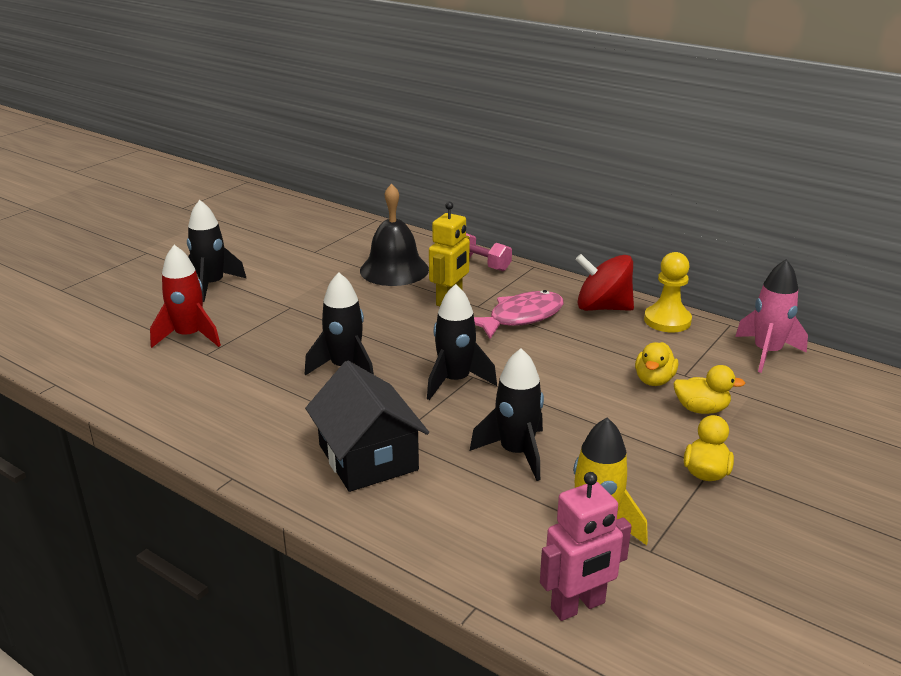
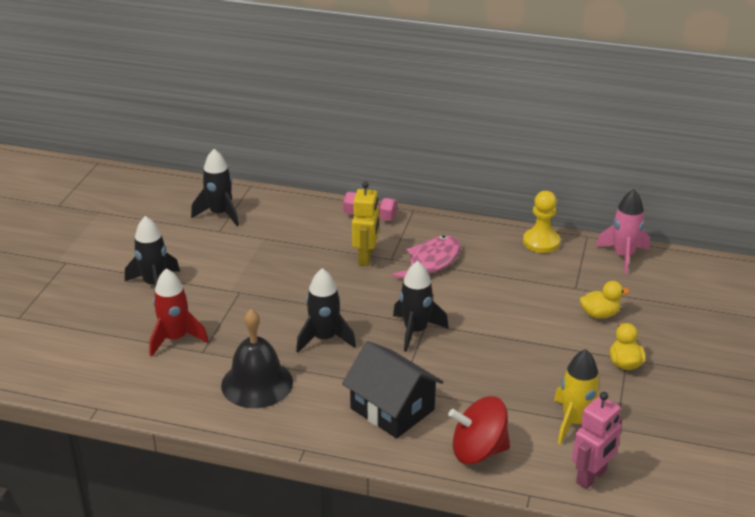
camera: 20 degrees left, 5 degrees up
black bell [360,183,429,286] -> black bell moved to [221,309,293,408]
black rocket [470,348,544,481] -> black rocket moved to [191,149,239,226]
red spinning top [575,254,634,311] -> red spinning top moved to [448,396,510,464]
yellow duck [635,342,678,386] -> none

